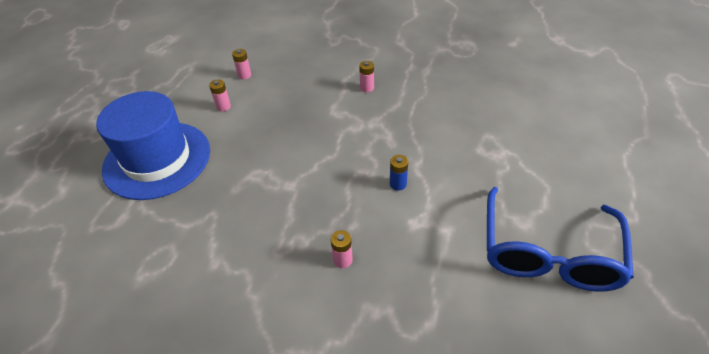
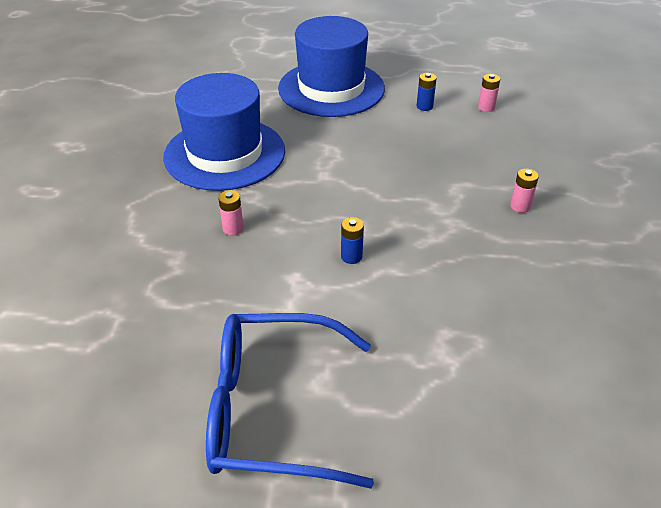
camera: 75 degrees right, 5 degrees down
pink battery [209,79,231,111] -> blue battery [417,73,437,111]
none -> blue hat [163,73,285,191]

